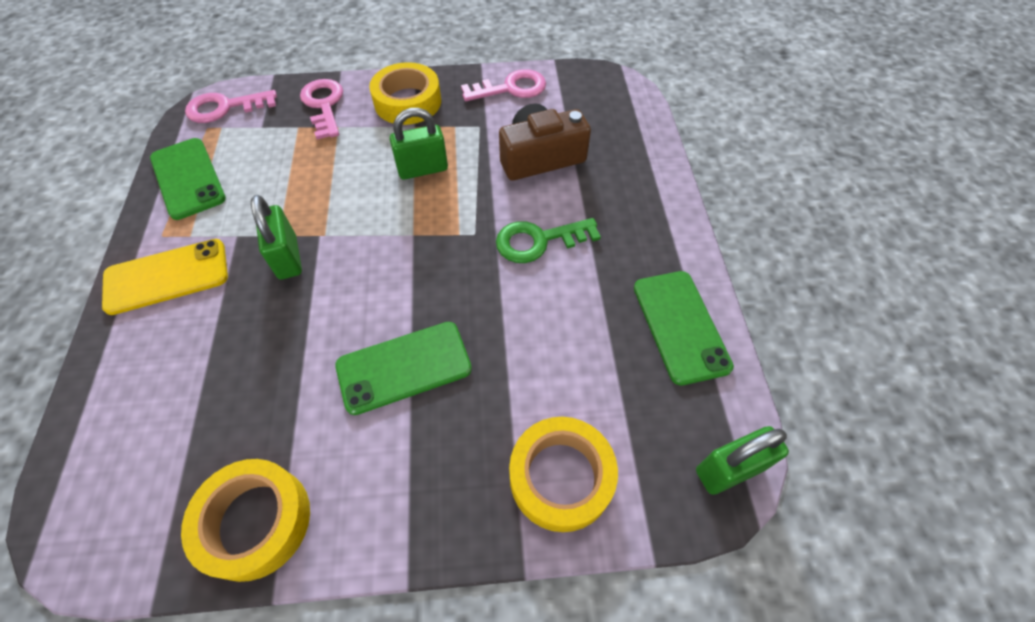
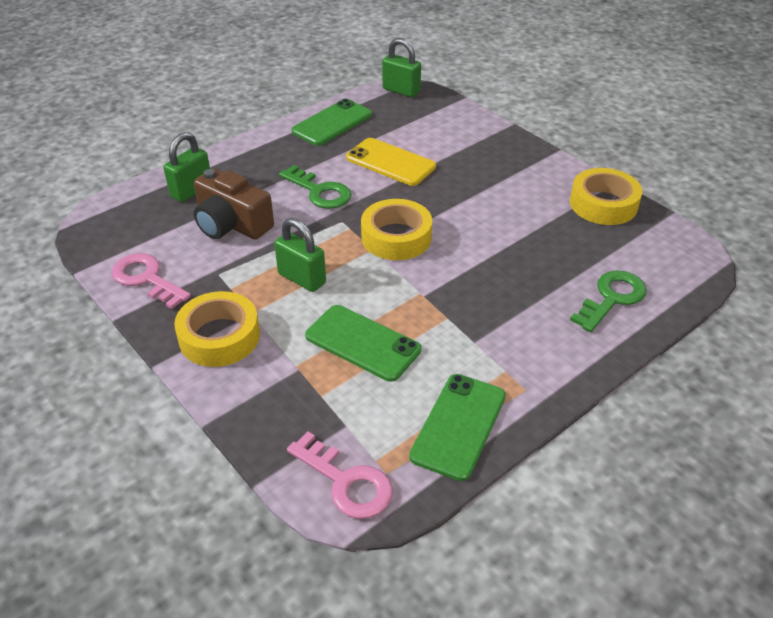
camera: 125 degrees left, 15 degrees down
yellow phone [102,239,228,315] -> yellow phone moved to [346,138,436,186]
green padlock [251,195,302,279] -> green padlock moved to [163,132,210,202]
pink key [300,79,343,139] -> none
green phone [335,322,472,415] -> green phone moved to [305,305,421,382]
yellow tape [509,417,618,532] -> yellow tape moved to [361,199,432,260]
none -> green key [570,270,647,332]

